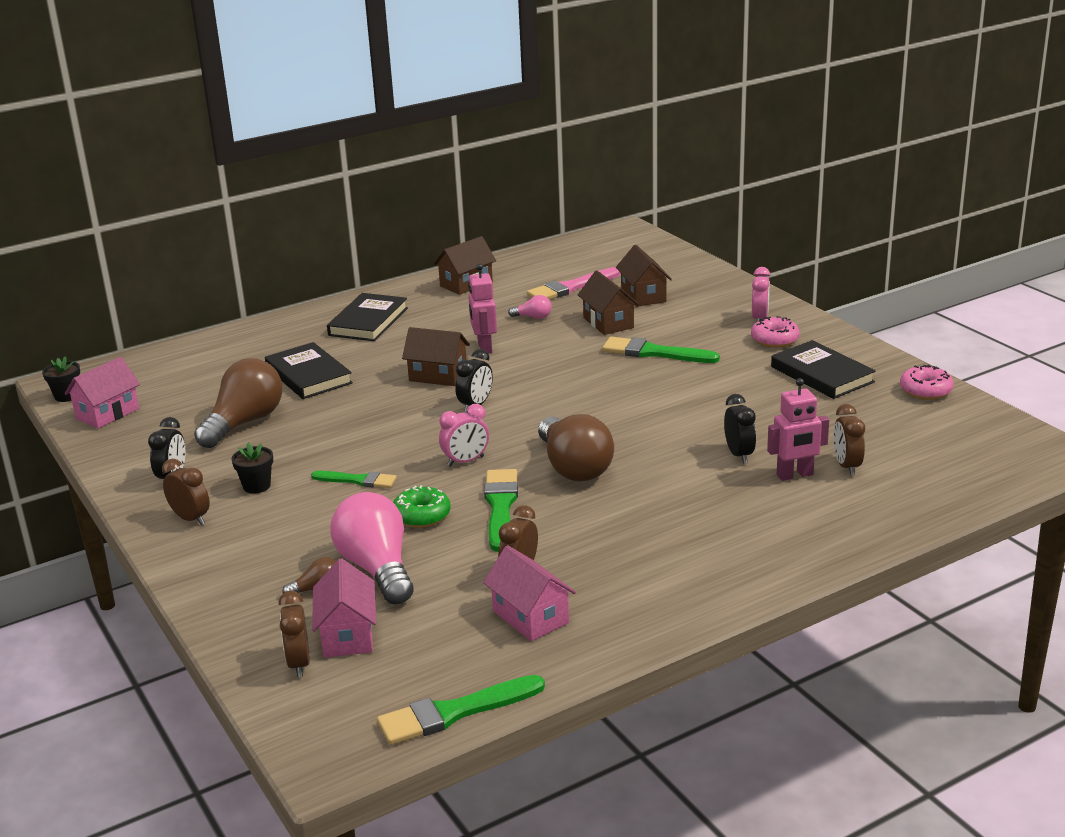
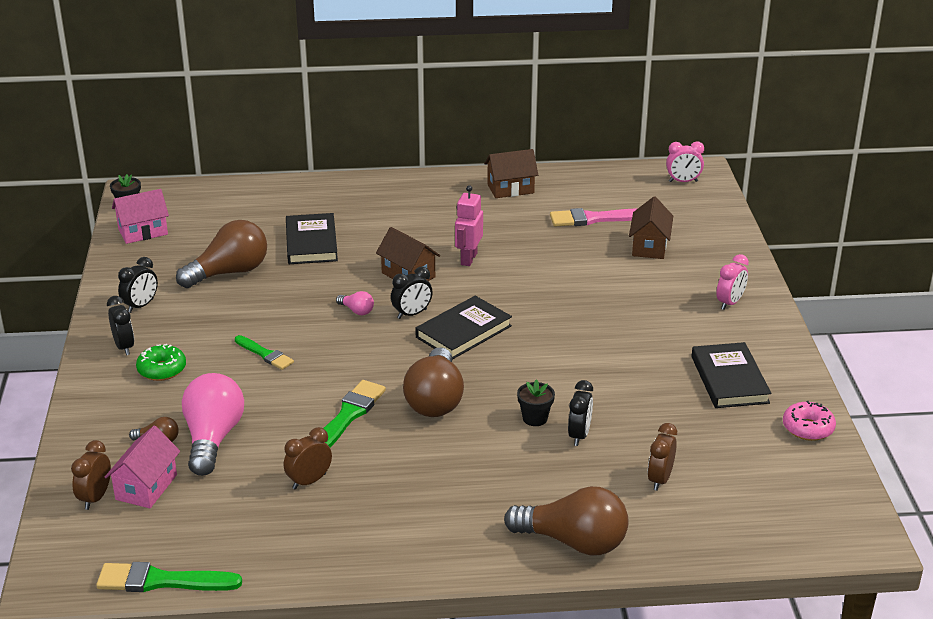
camera: 25 degrees right, 5 degrees up
brown clock [162,459,210,525] -> black clock [107,296,134,355]
black flower pot [231,442,273,494] -> black flower pot moved to [517,379,555,426]
black book [327,293,408,341] -> black book moved to [415,296,512,359]
green donut [393,485,451,528] -> green donut moved to [136,344,186,381]
pink clock [439,404,489,467] -> pink clock moved to [666,141,704,182]
pink house [483,545,576,641] -> none
pink light bulb [508,295,552,319] -> pink light bulb moved to [336,291,374,315]
brown house [578,271,639,335] -> none
green brush [602,337,720,363] -> none
pink donut [751,316,800,348] -> none
pink robot [767,378,829,481] -> none
none -> brown light bulb [504,486,629,555]

